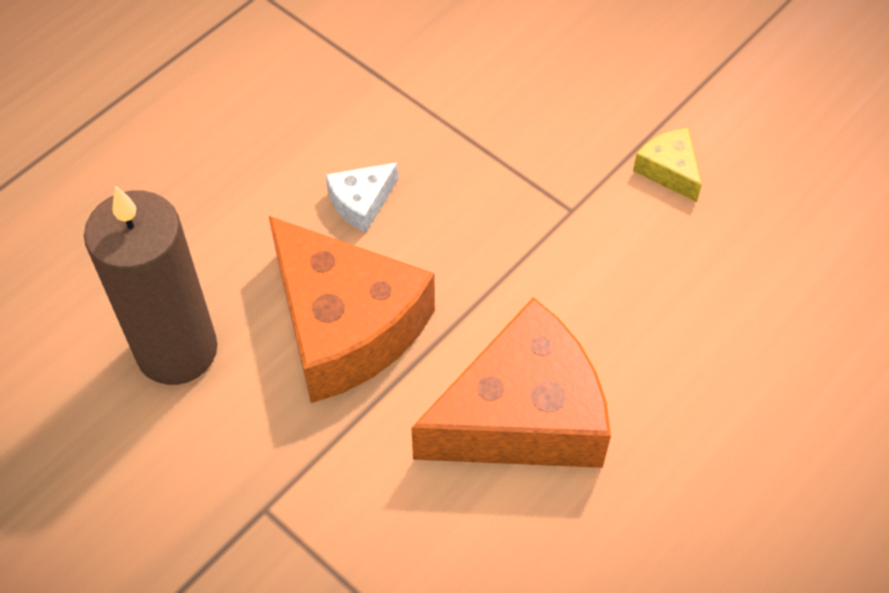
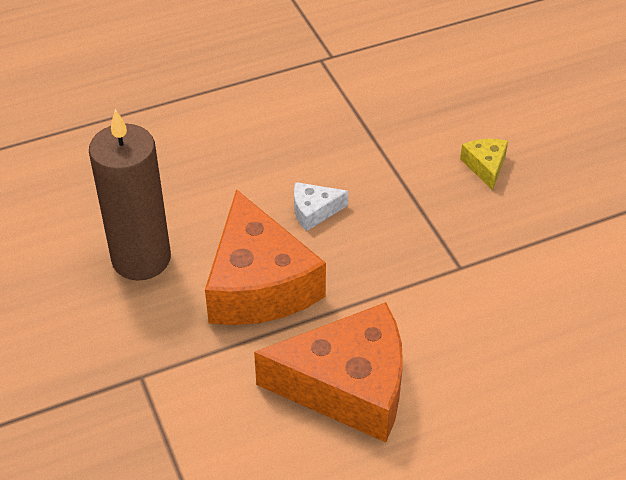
camera: 25 degrees right, 10 degrees down
yellow cheese [633,128,702,202] -> yellow cheese moved to [460,139,508,191]

